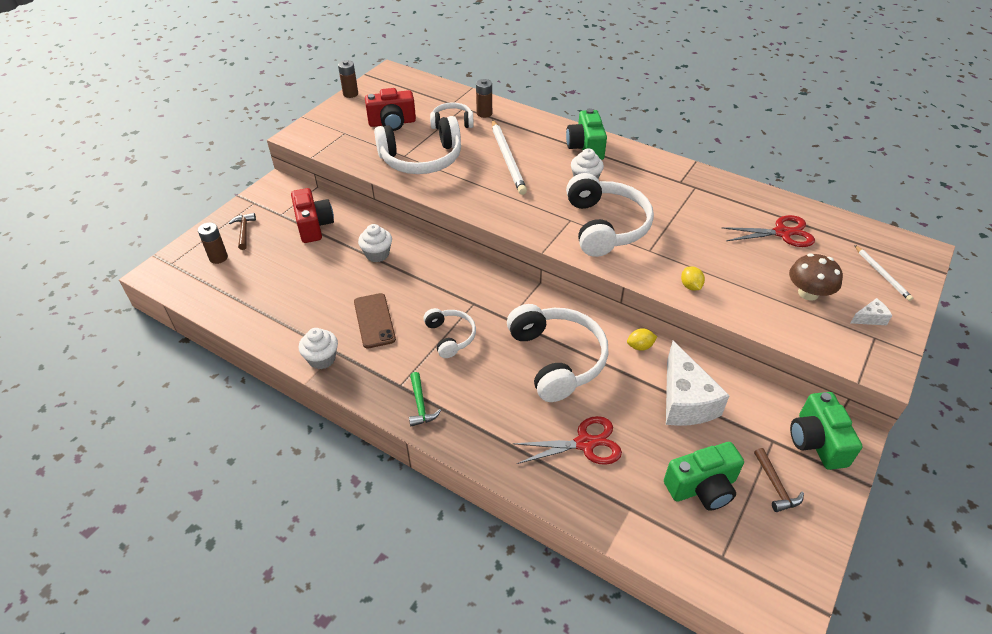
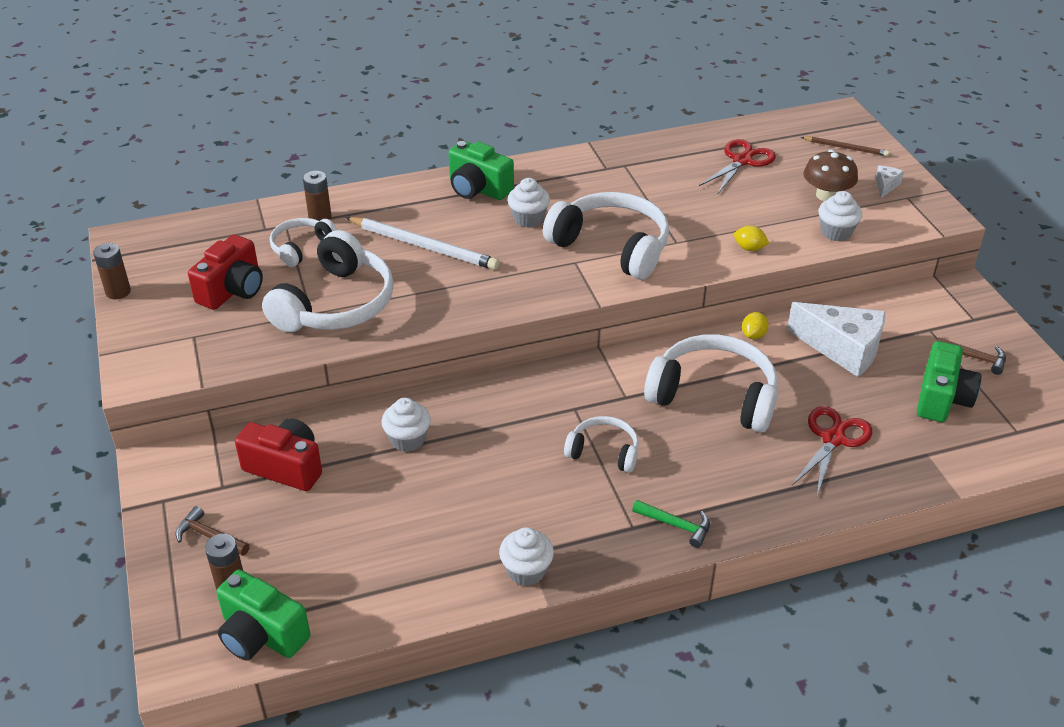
camera: 50 degrees left, 5 degrees down
brown phone [354,293,396,349] -> none
green camera [790,392,862,470] -> green camera moved to [217,569,310,660]
white pencil [854,245,913,301] -> brown pencil [801,137,889,156]
none -> white cupcake [818,191,862,241]

